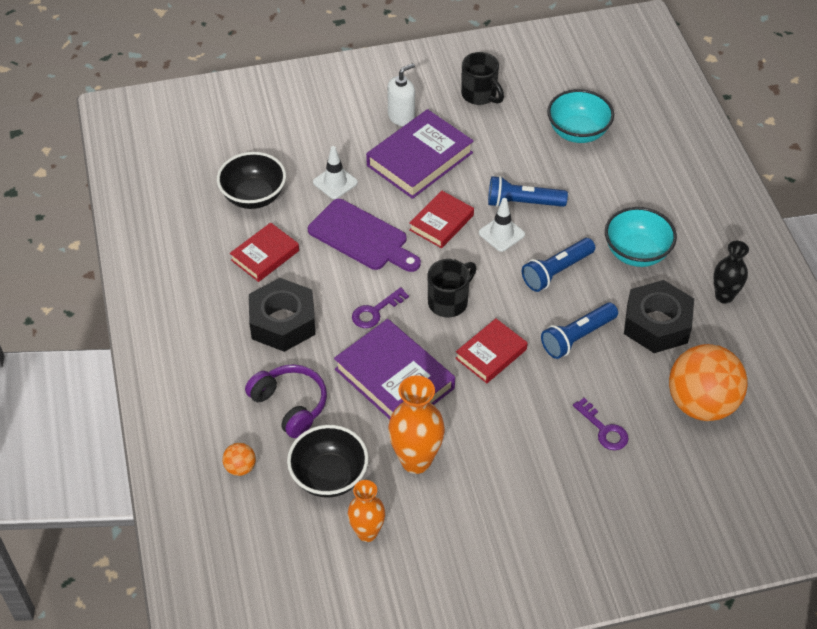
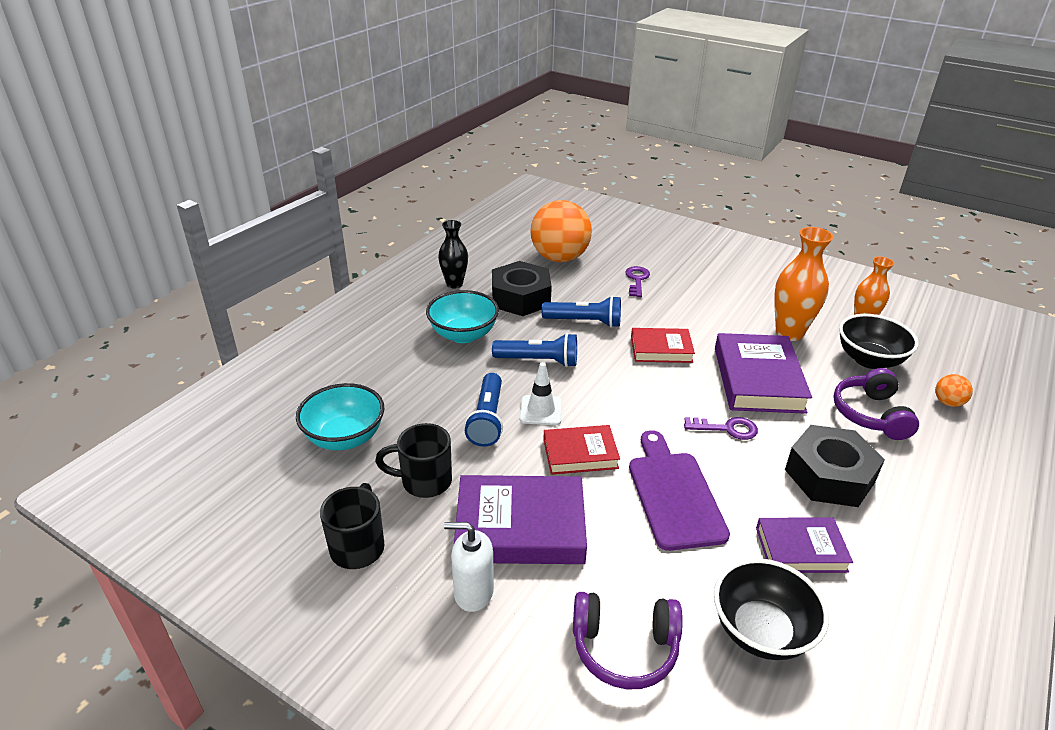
camera: 135 degrees left, 15 degrees down
red book [230,223,299,282] -> purple book [756,518,853,573]
white traffic cone [313,146,358,199] -> none
black mug [428,259,477,317] -> black mug moved to [375,423,452,498]
blue flashlight [488,176,568,207] -> blue flashlight turned 45 degrees clockwise [464,373,503,446]
none -> purple headphones [573,592,683,690]

